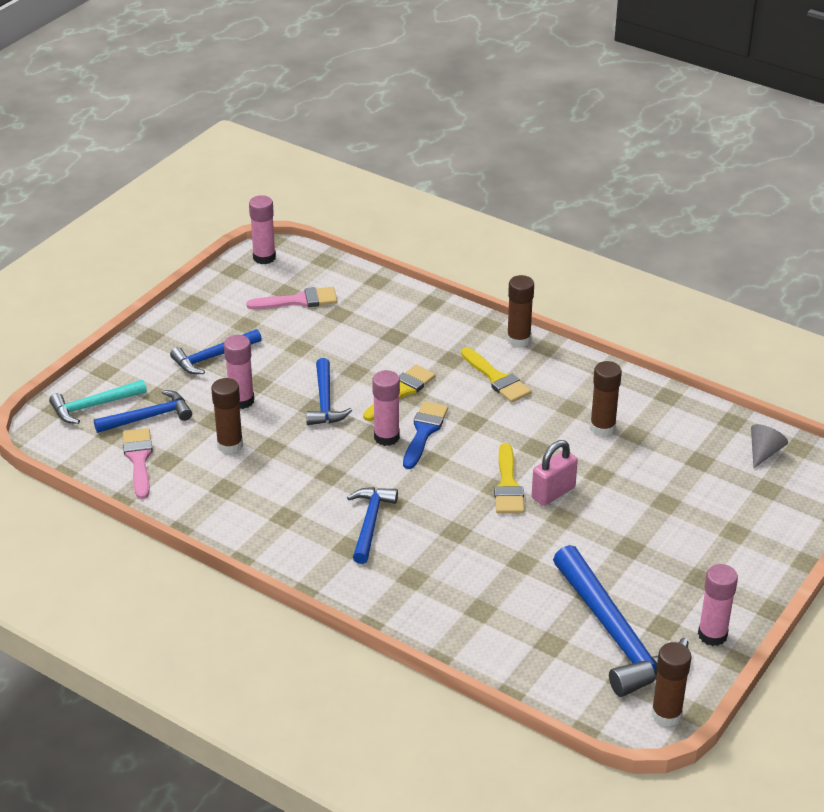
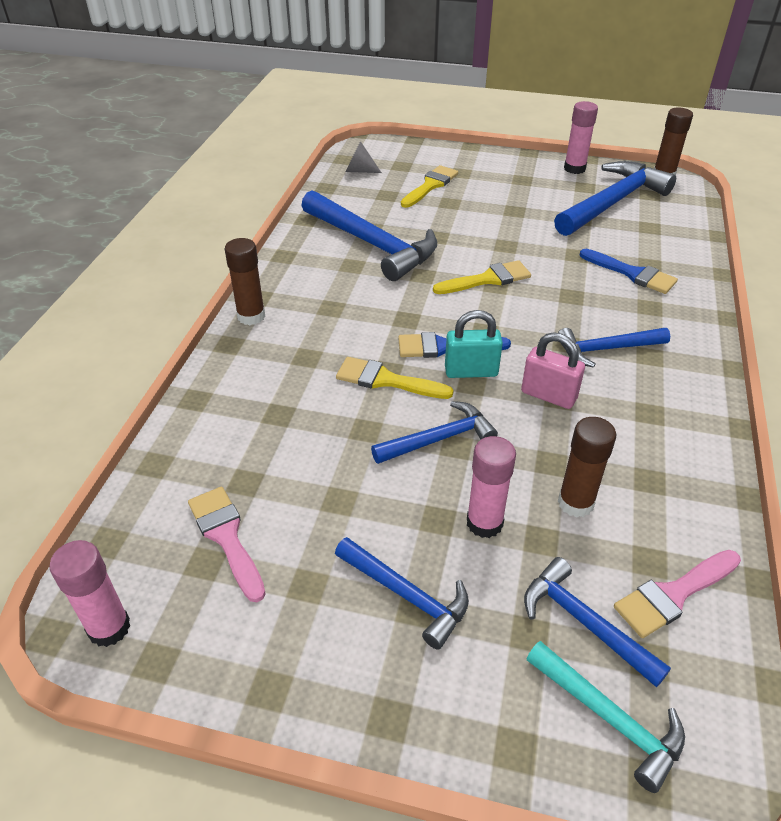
camera: 110 degrees left, 5 degrees up
pink glue stick [372,370,400,446] -> turquoise padlock [445,310,503,378]
yellow brush [461,347,531,403] -> yellow brush moved to [401,165,458,208]
pink padlock [532,440,578,506] -> pink padlock moved to [521,332,585,409]
brown glue stick [590,361,622,436] -> blue hammer [302,190,437,281]
none -> blue brush [580,249,678,294]

